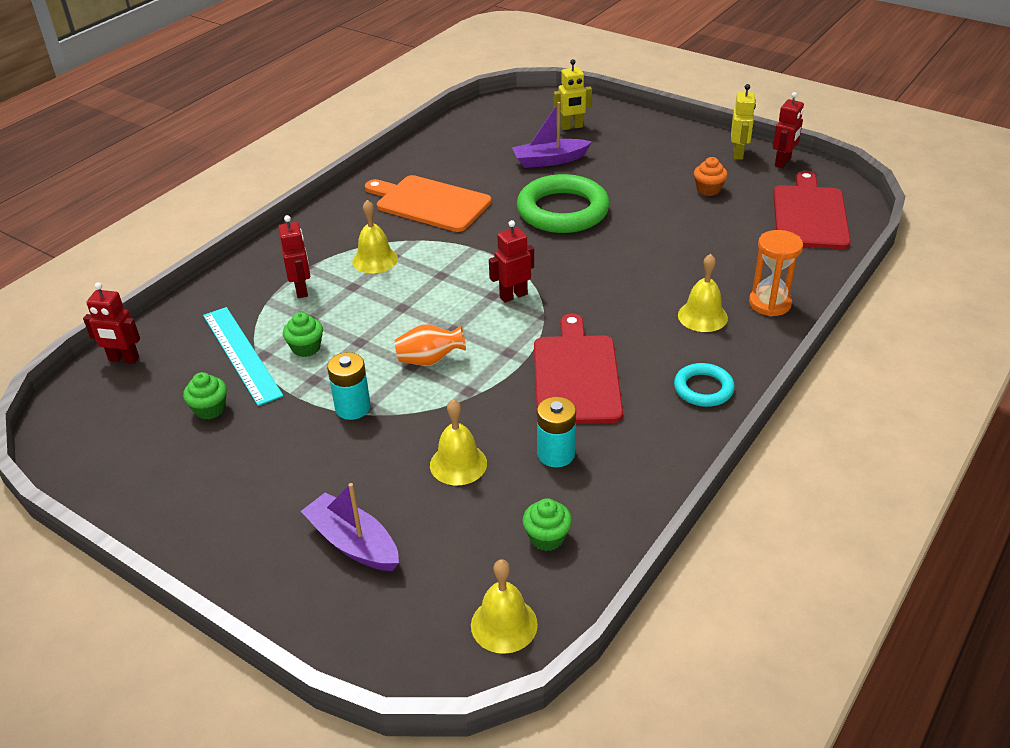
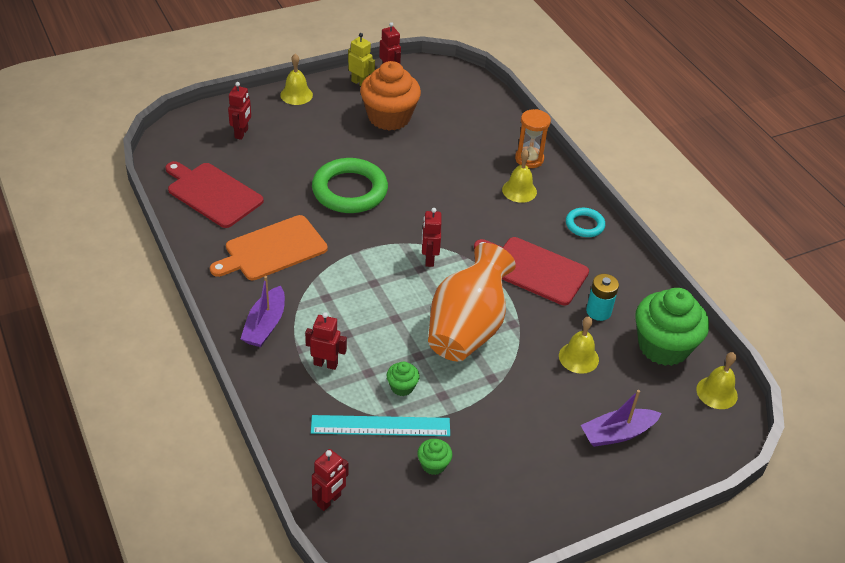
camera: 65 degrees left, 5 degrees up
turquoise battery [327,352,371,420] -> none
yellow bell [352,200,398,273] -> yellow bell moved to [280,54,313,105]
orange vase [395,324,466,366] -> orange vase [428,243,516,361], size x2.29
purple boat [512,102,592,168] -> purple boat moved to [241,276,285,347]
green cupcake [523,498,572,551] -> green cupcake [635,288,709,366], size x2.31
yellow robot [554,59,592,130] -> red robot [228,82,251,140]
orange cupcake [694,157,728,196] -> orange cupcake [360,61,421,131], size x2.31
red cutting board [773,171,851,249] -> red cutting board moved to [165,161,264,228]

